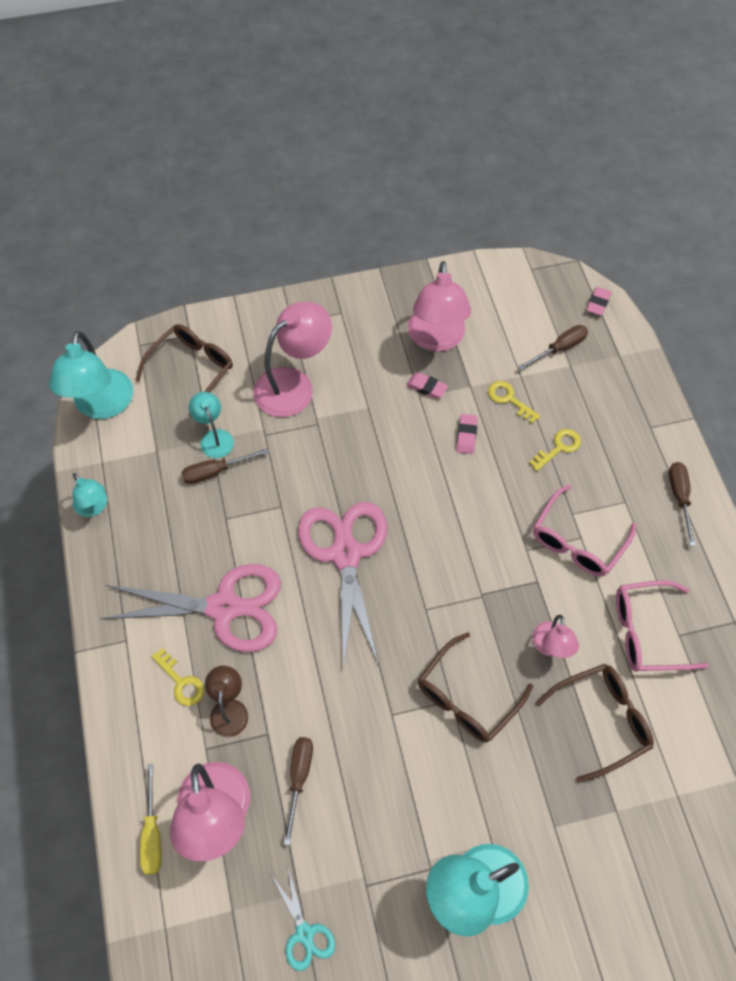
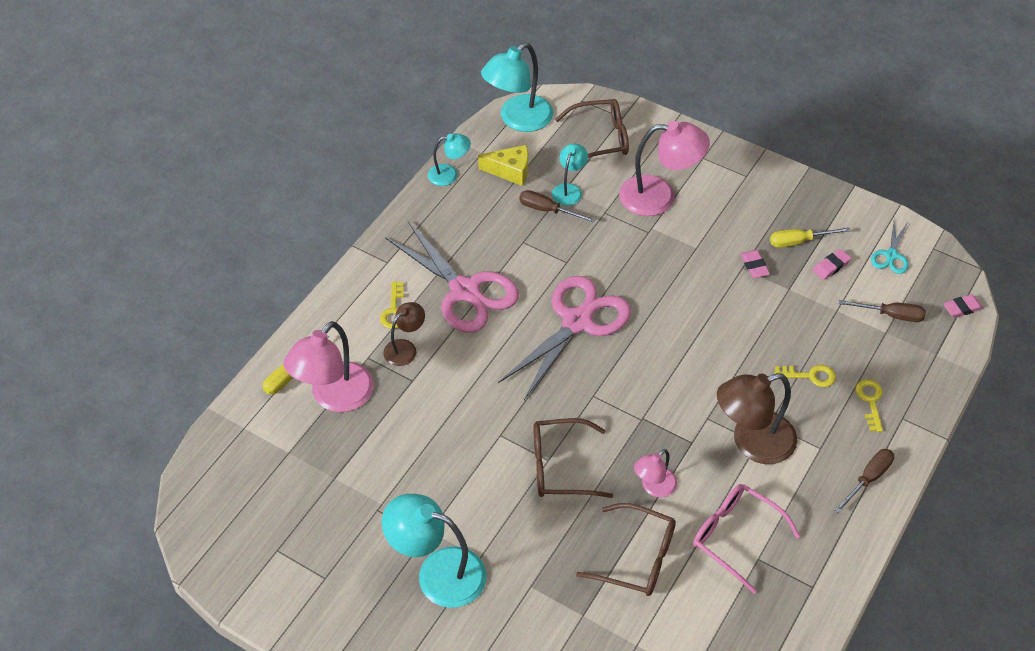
camera: 45 degrees right, 10 degrees down
turquoise lamp [73,473,107,517] -> turquoise lamp turned 105 degrees counterclockwise [428,133,471,186]
turquoise scissors [272,868,335,971] -> turquoise scissors moved to [871,221,909,274]
brown screwdriver [284,737,313,845] -> none
pink lamp [408,261,471,352] -> yellow screwdriver [770,227,850,248]
pink eraser [456,414,478,454] -> pink eraser moved to [813,249,851,280]
yellow key [488,381,540,424] -> yellow key moved to [855,379,883,432]
pink glasses [533,485,636,577] -> brown lamp [717,373,798,464]
none -> yellow cheese [478,145,528,186]

